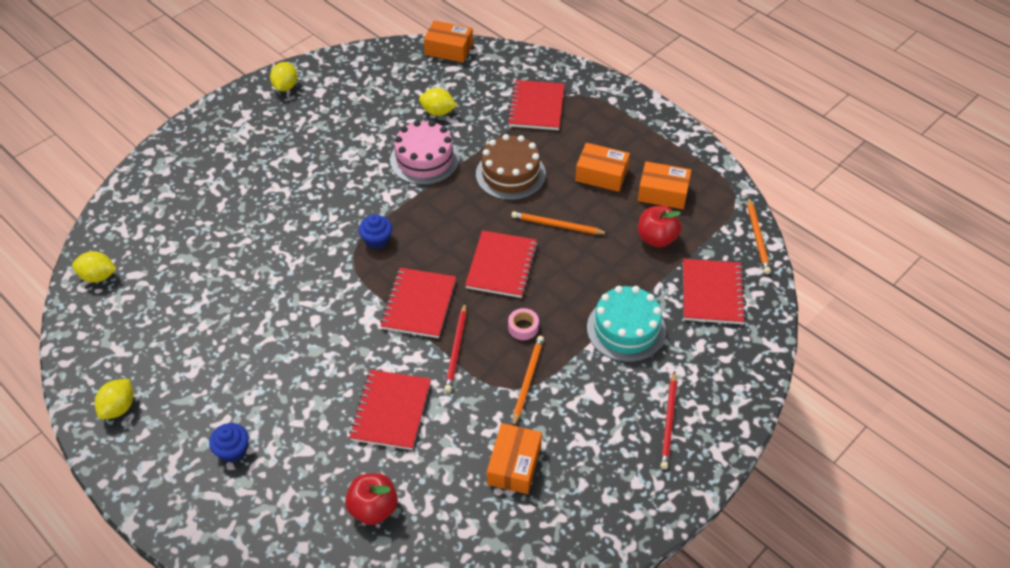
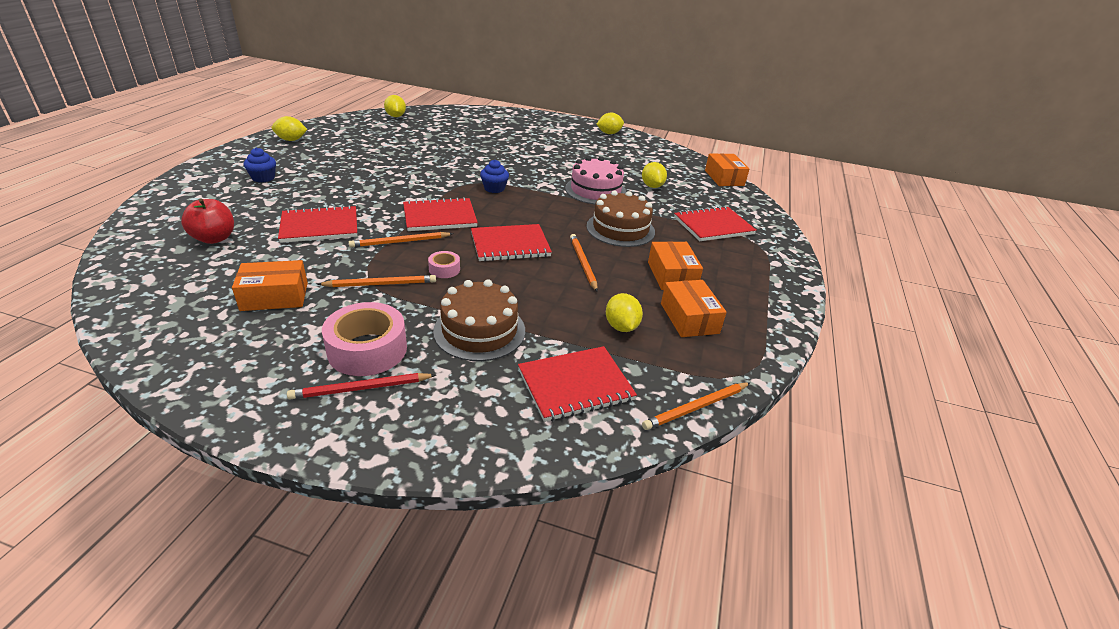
camera: 60 degrees right, 15 degrees down
red pencil [444,302,467,392] -> orange pencil [348,232,453,248]
turquoise cake [587,286,666,362] -> brown cake [433,279,525,361]
red apple [638,206,681,247] -> yellow lemon [606,293,643,332]
none -> pink tape [322,302,407,376]

